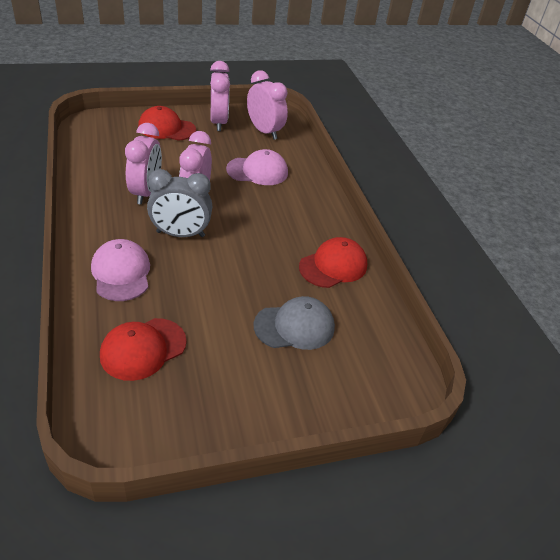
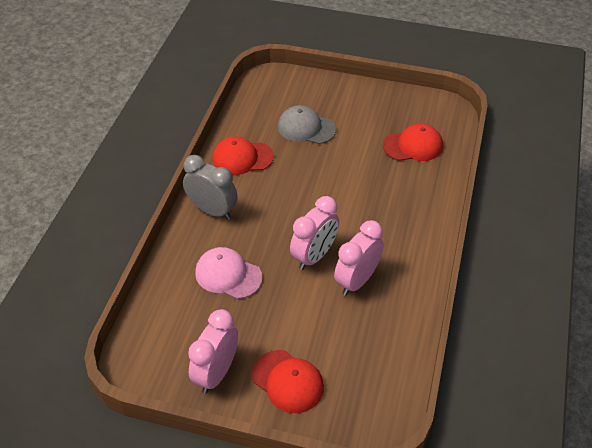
camera: 145 degrees left, 5 degrees up
pink cap [91,239,150,301] -> none
grey clock [147,169,212,237] -> grey clock moved to [183,155,238,220]
pink clock [247,70,288,140] -> none

